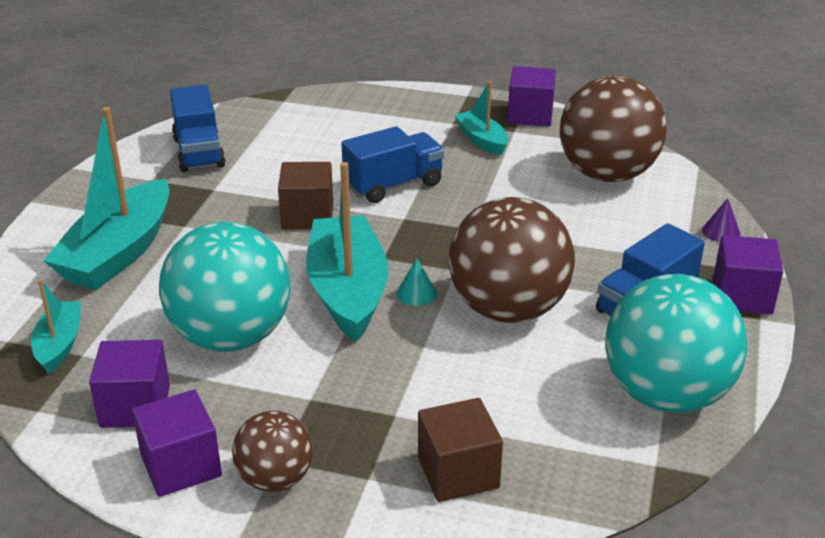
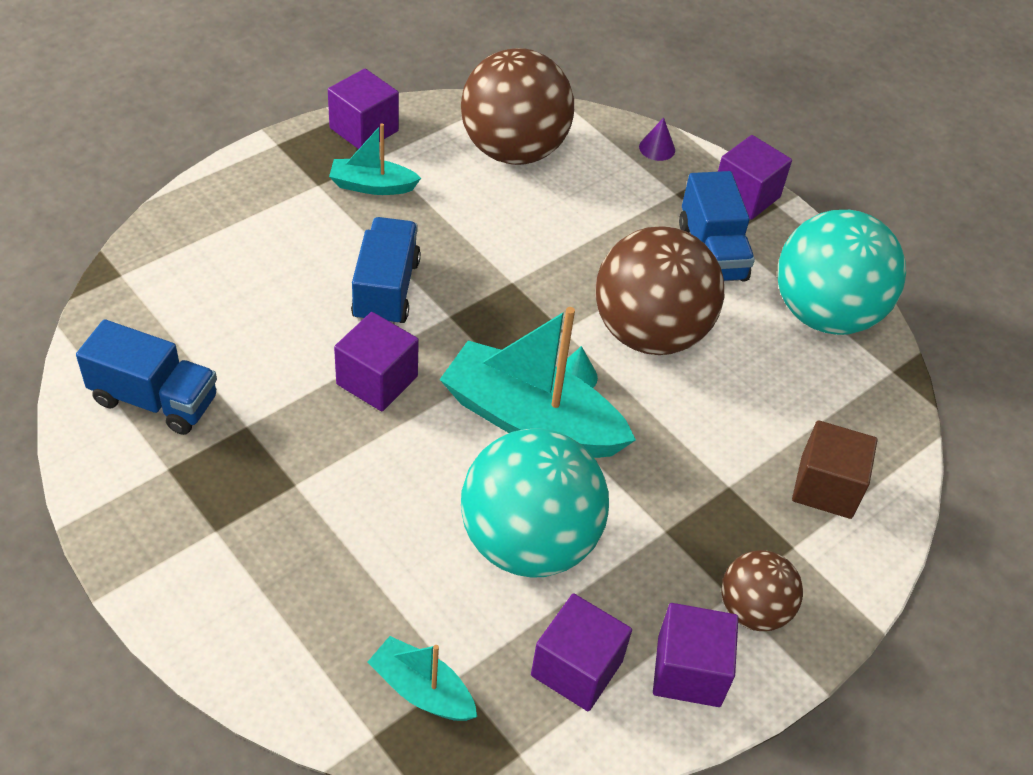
camera: 60 degrees left, 15 degrees up
turquoise boat [44,107,170,290] -> none
brown cube [278,162,333,230] -> purple cube [334,312,419,411]

